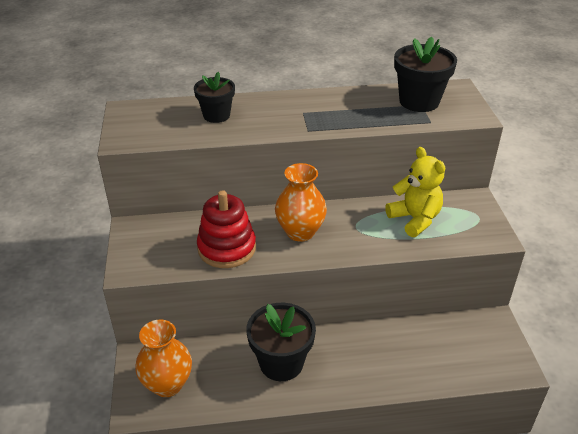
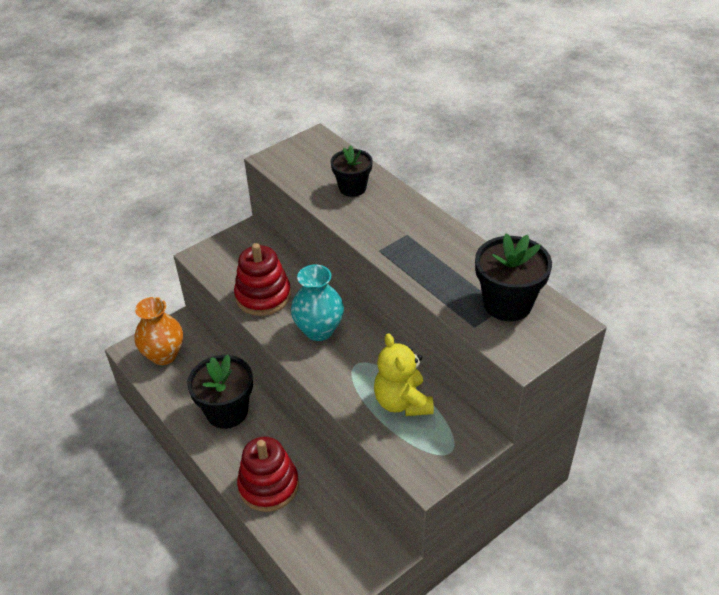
camera: 60 degrees right, 5 degrees up
orange vase [275,163,327,242] -> turquoise vase [291,264,344,341]
yellow teddy bear [385,147,445,237] -> yellow teddy bear turned 135 degrees clockwise [374,333,434,416]
none -> red stacking toy [237,437,299,512]

